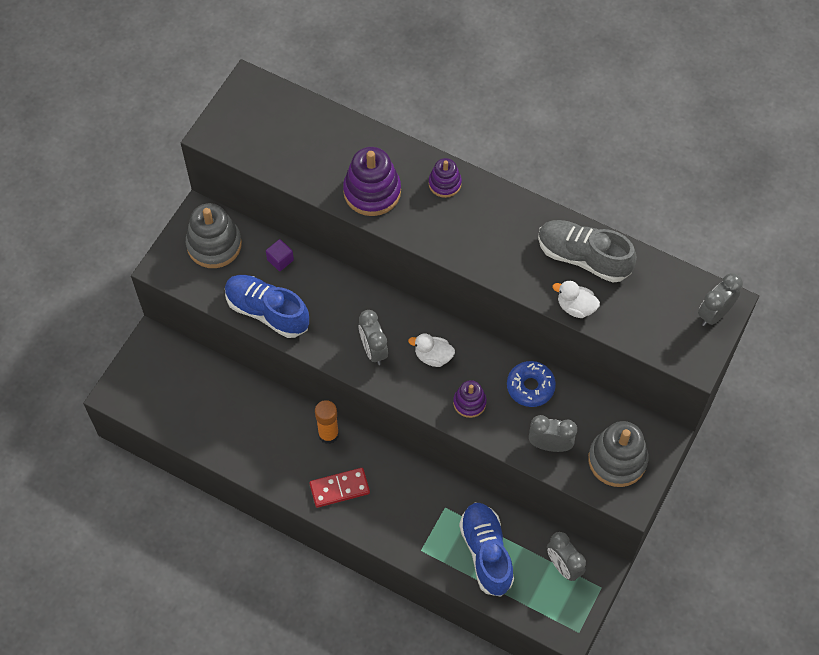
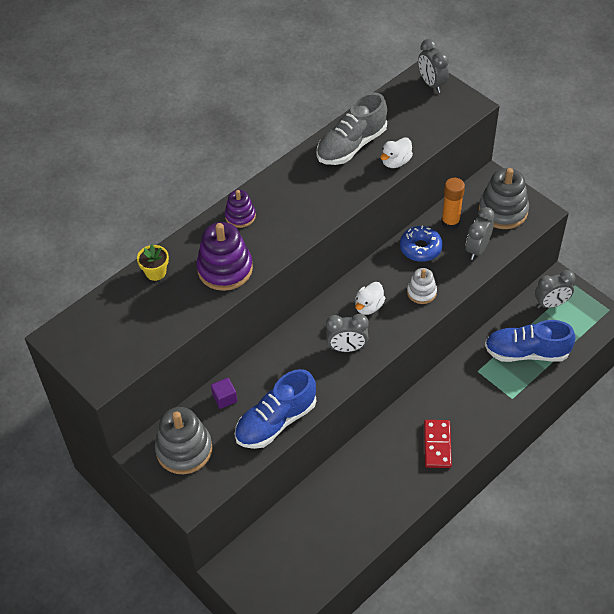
camera: 70 degrees left, 10 degrees down
orange glue stick [315,400,339,444] -> orange glue stick moved to [441,178,465,230]
purple stacking toy [453,380,487,418] -> white stacking toy [407,268,437,304]
none -> yellow flower pot [137,244,169,281]

